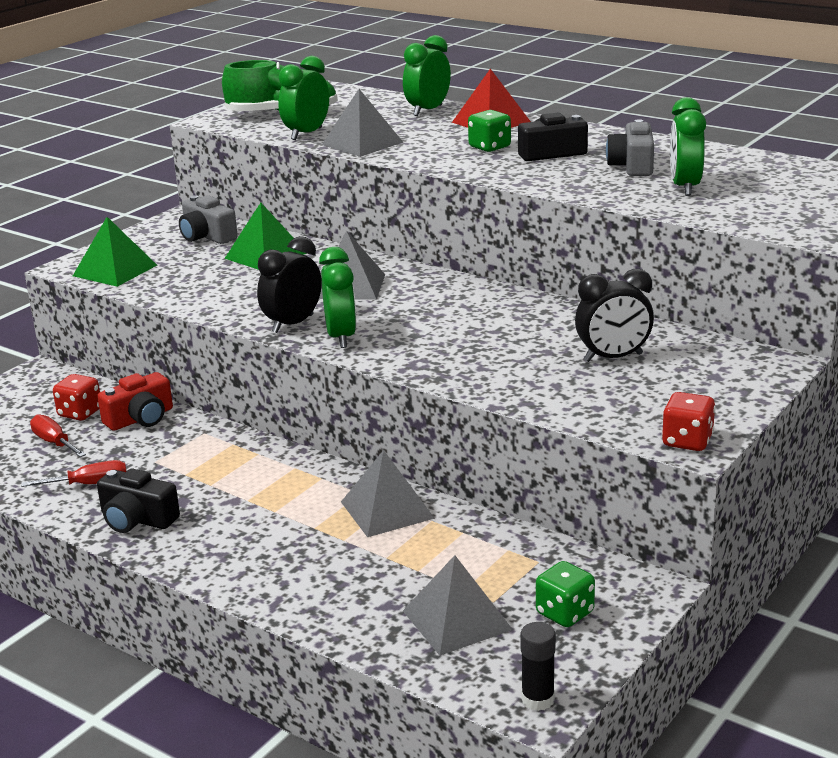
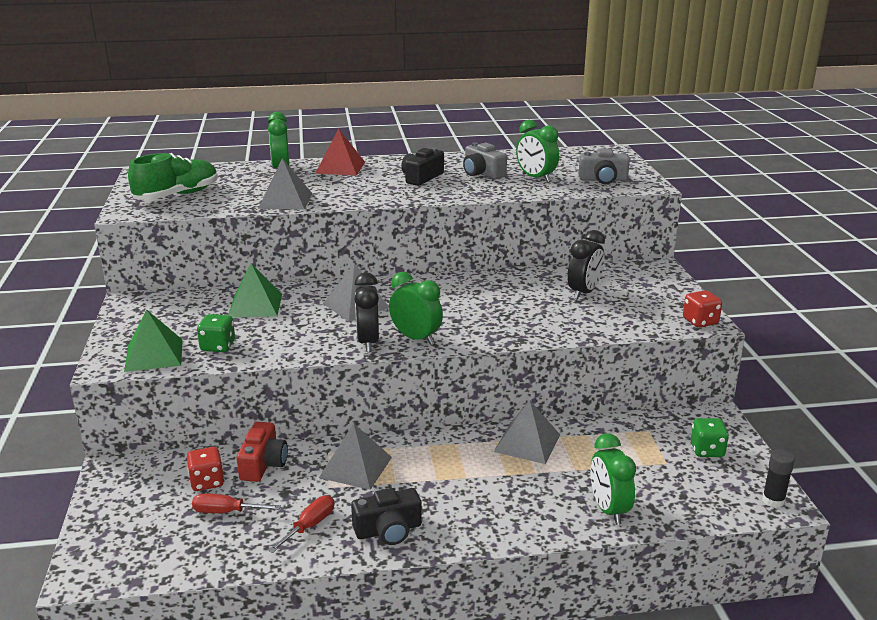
camera: 45 degrees left, 0 degrees up
grey camera [179,195,238,244] -> grey camera moved to [579,149,630,184]
green clock [278,56,329,140] -> green clock moved to [590,433,636,525]
grey pyramid [403,555,513,656] -> grey pyramid moved to [319,423,392,490]
green dice [468,110,511,152] -> green dice moved to [197,314,235,352]

